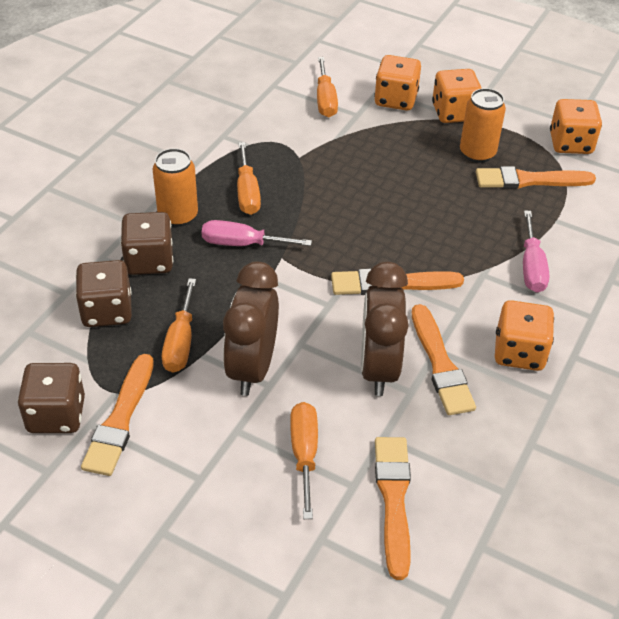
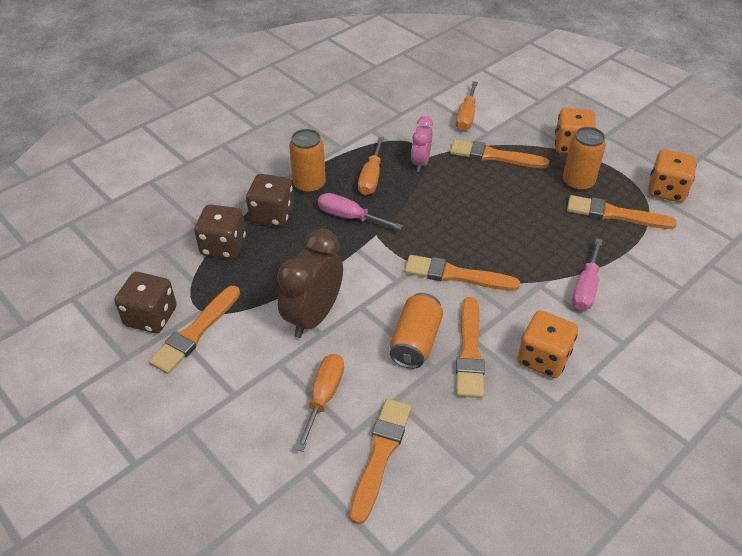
camera: 20 degrees right, 0 degrees up
orange screwdriver [162,278,196,373] -> none
brown clock [361,262,409,396] -> orange can [390,293,443,369]
orange dice [374,55,421,111] -> none
none -> pink clock [411,116,433,172]
none -> orange brush [450,139,549,168]

